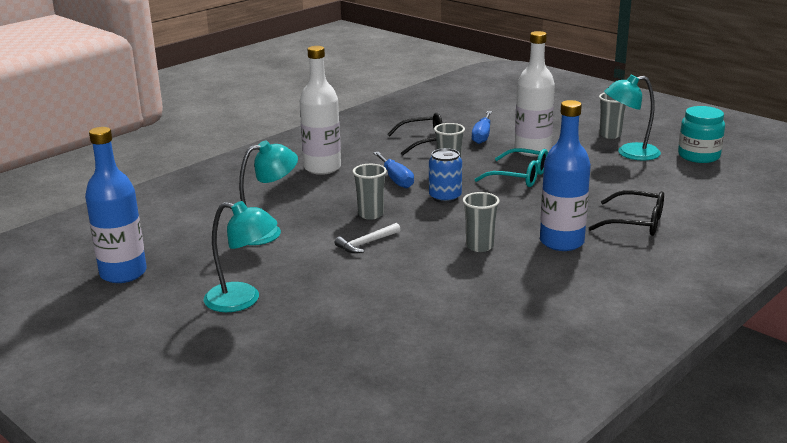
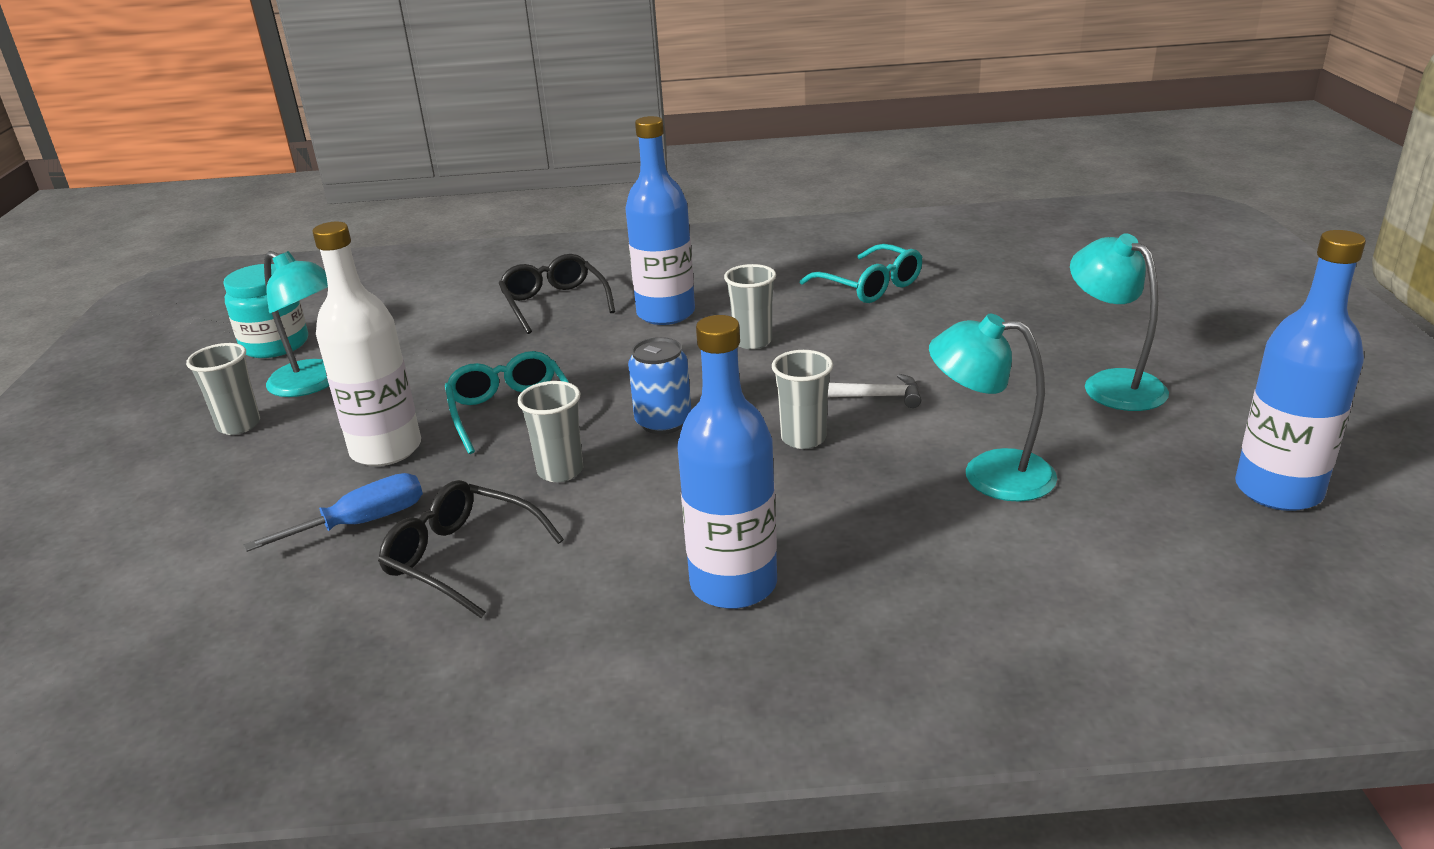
camera: 135 degrees left, 5 degrees up
white bottle [300,46,341,175] -> blue bottle [677,315,777,609]
blue screwdriver [373,152,414,188] -> none
none -> turquoise glasses [800,244,922,303]

